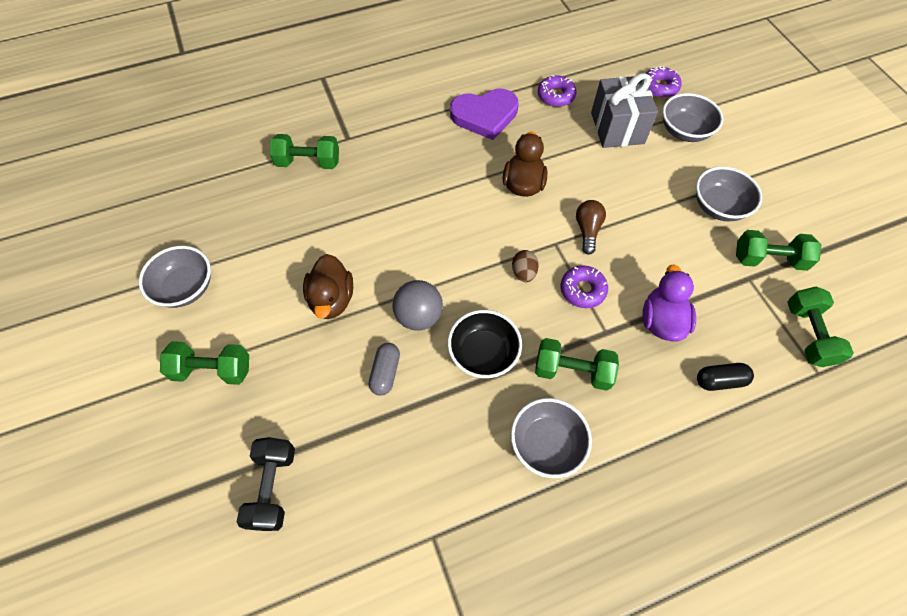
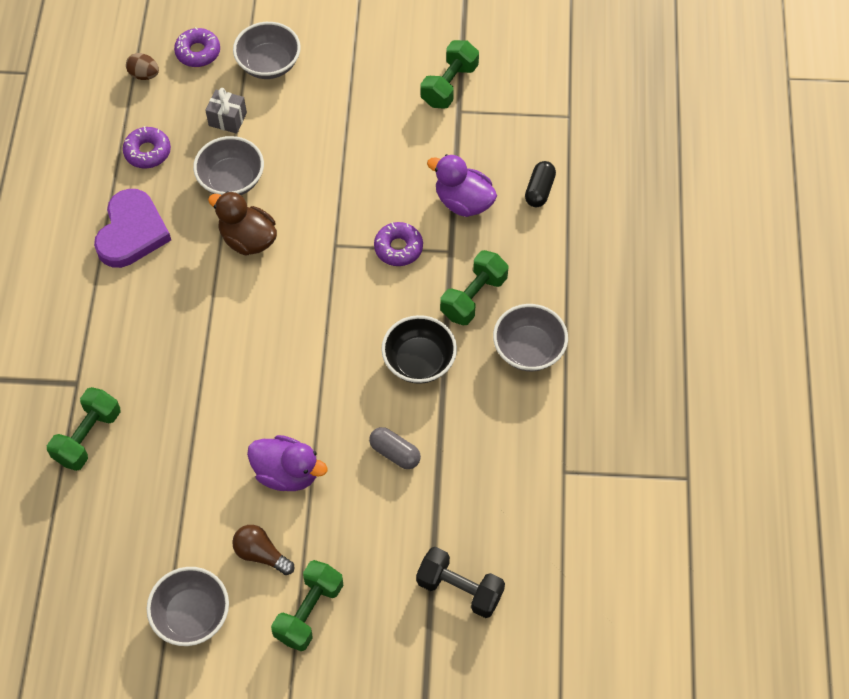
camera: 65 degrees left, 0 degrees up
brown duck [303,254,353,319] -> purple duck [247,435,328,491]
grey ball [392,280,443,331] -> none
brown egg [512,250,539,282] -> brown egg moved to [126,53,159,80]
brown light bulb [576,200,606,255] -> brown light bulb moved to [232,525,294,575]
grey gift [591,73,658,148] -> grey gift [205,88,247,134], size x0.53
grey bowl [696,166,762,222] -> grey bowl moved to [193,136,264,195]
green dumbbell [787,287,854,367] -> none

